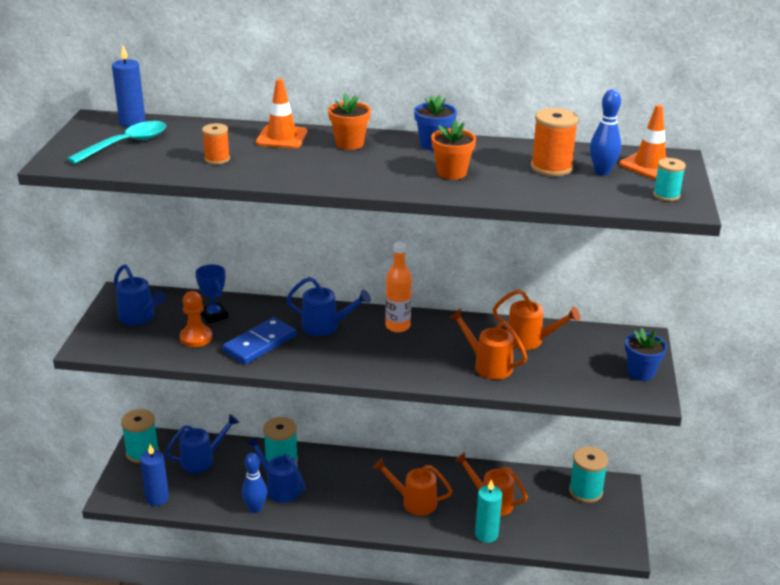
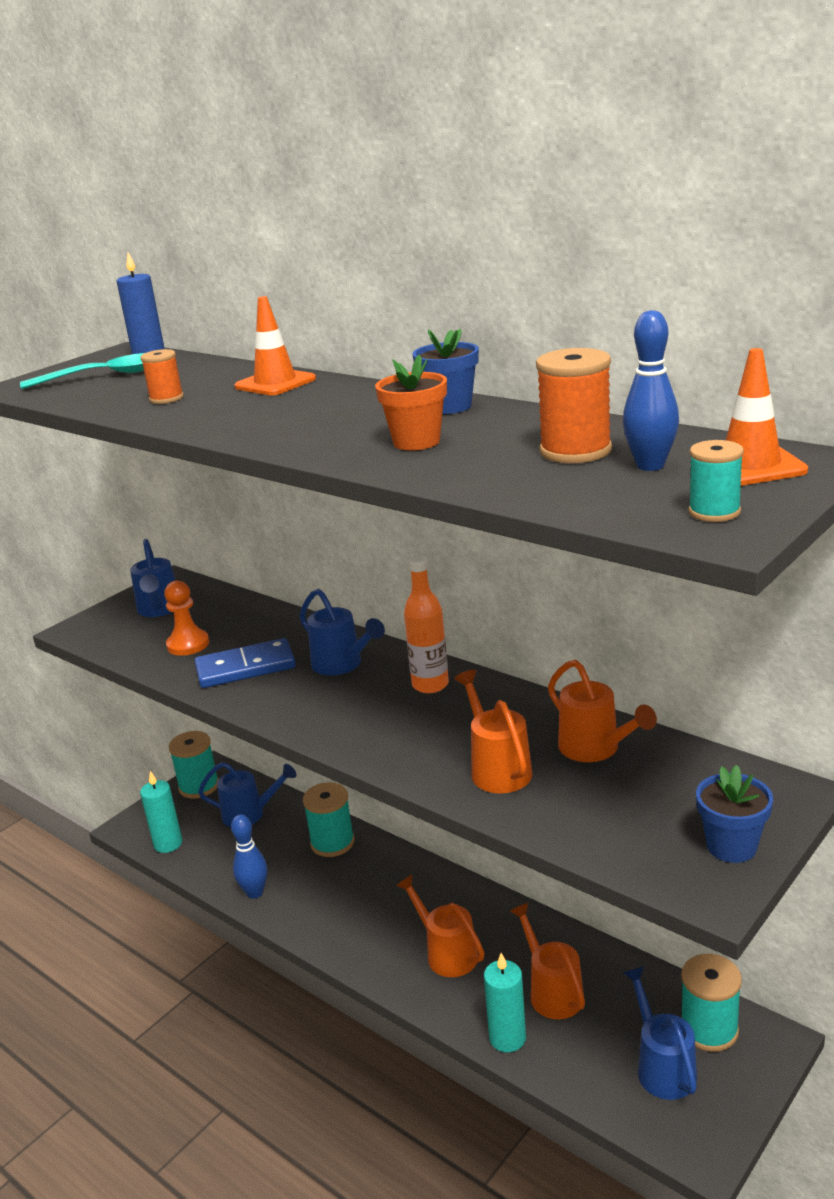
camera: 35 degrees right, 5 degrees down
blue candle [140,444,169,506] -> turquoise candle [140,771,182,853]
blue trophy [195,264,228,323] -> none
blue watering can [247,437,306,503] -> blue watering can moved to [623,966,697,1100]
orange flower pot [328,93,371,150] -> none

